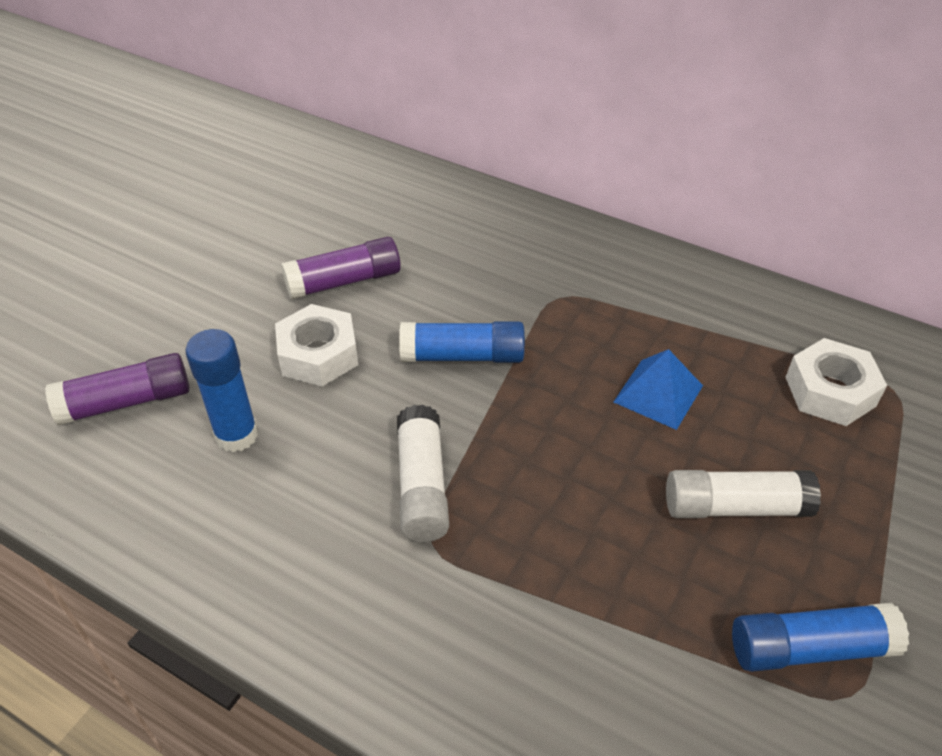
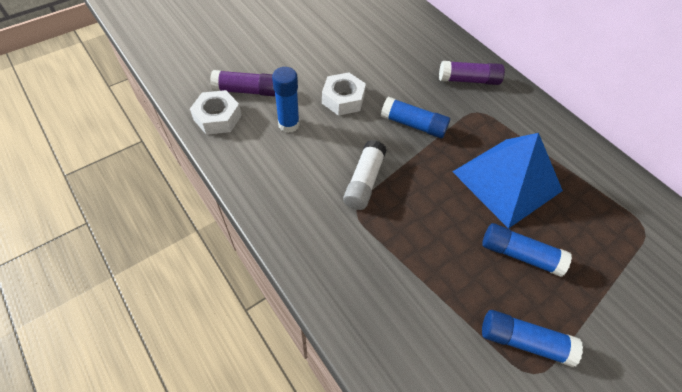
camera: 20 degrees right, 10 degrees up
purple glue stick [281,237,401,300] -> purple glue stick moved to [439,61,505,85]
blue pyramid [614,349,703,430] -> blue pyramid [452,133,563,229], size x2.07
white glue stick [666,470,821,518] -> blue glue stick [482,223,572,277]
white nut [785,338,887,426] -> white nut moved to [190,90,242,135]

